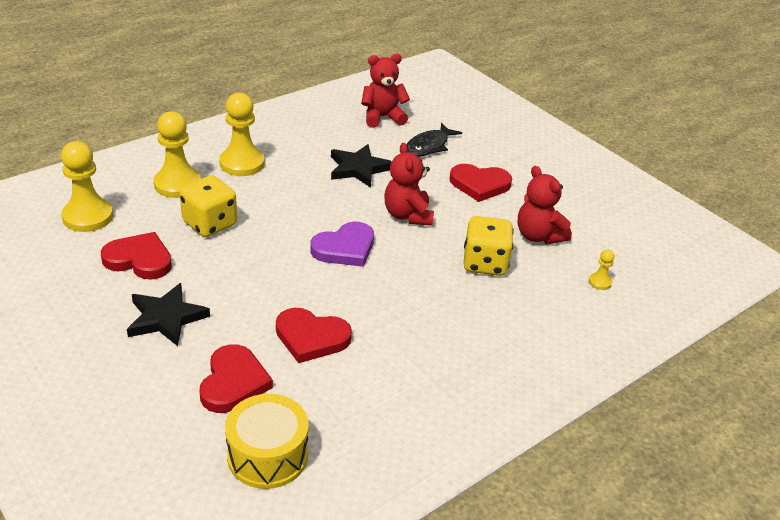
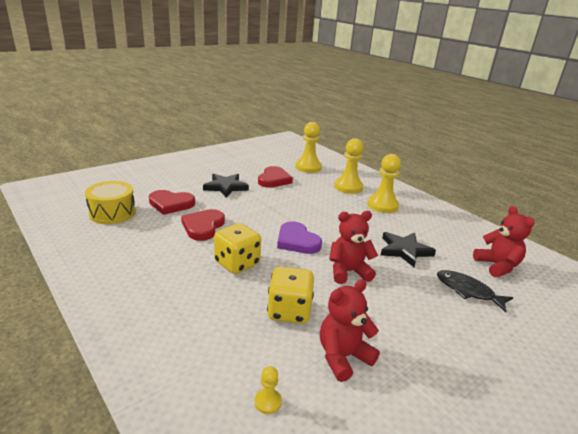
camera: 90 degrees right, 10 degrees down
yellow dice [180,175,237,237] -> yellow dice moved to [214,223,261,274]
red heart [449,164,512,202] -> none

